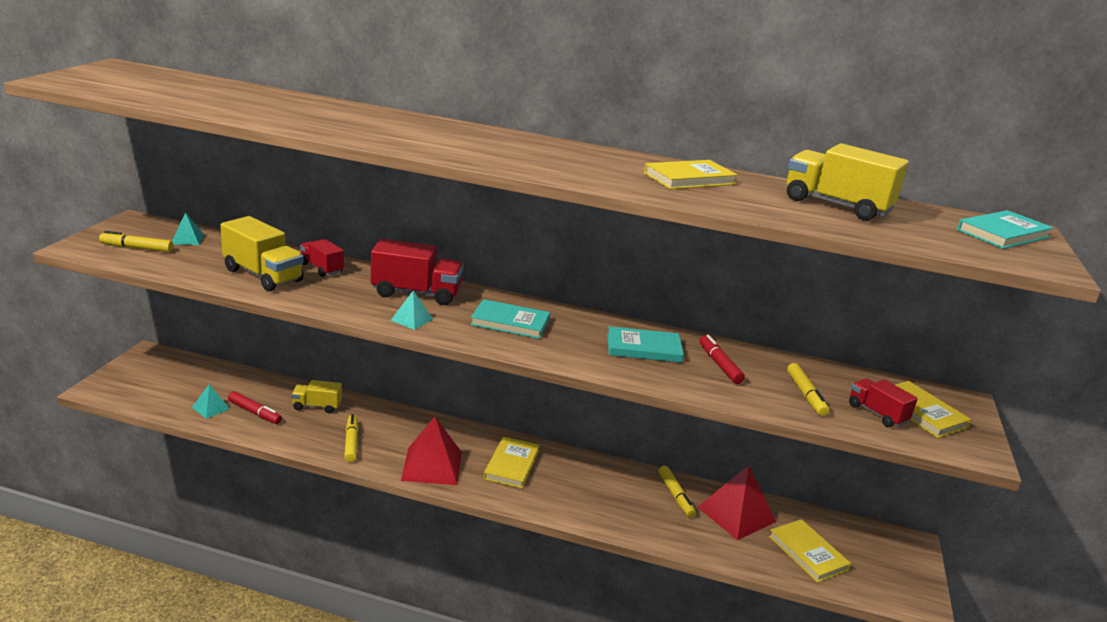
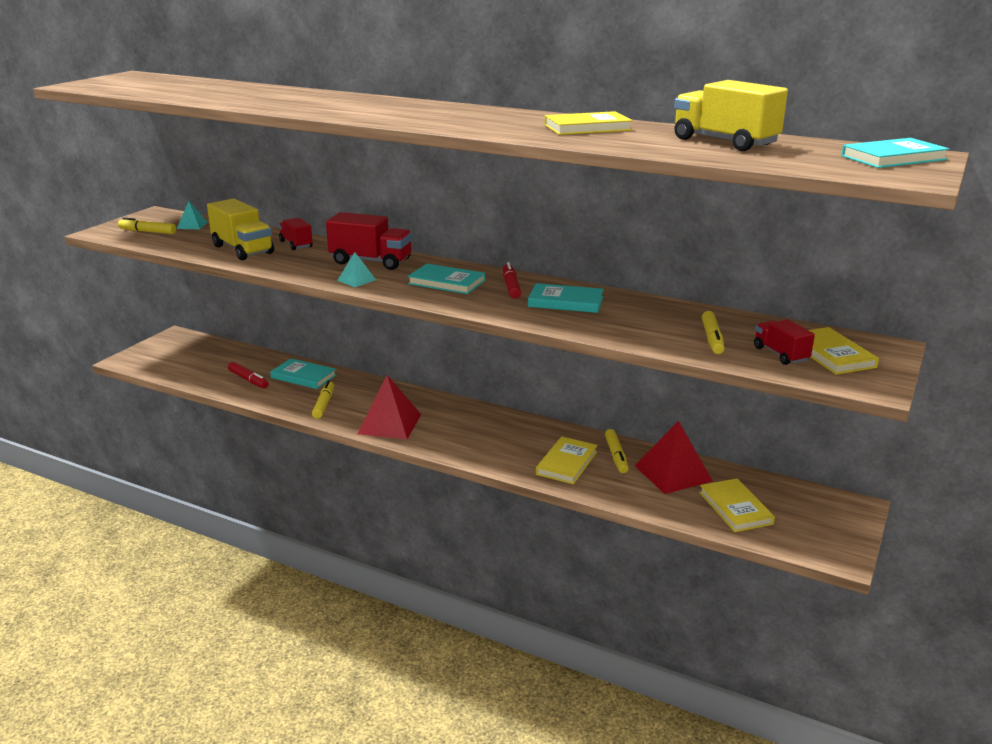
camera: 15 degrees right, 0 degrees up
turquoise pyramid [192,384,230,419] -> none
yellow truck [291,380,342,414] -> turquoise book [270,358,336,389]
yellow book [484,436,540,488] -> yellow book moved to [536,437,598,484]
red marker [700,335,745,384] -> red marker moved to [503,262,521,299]

